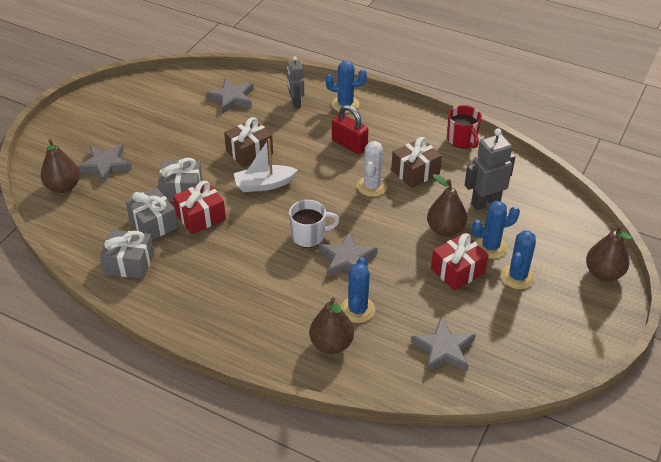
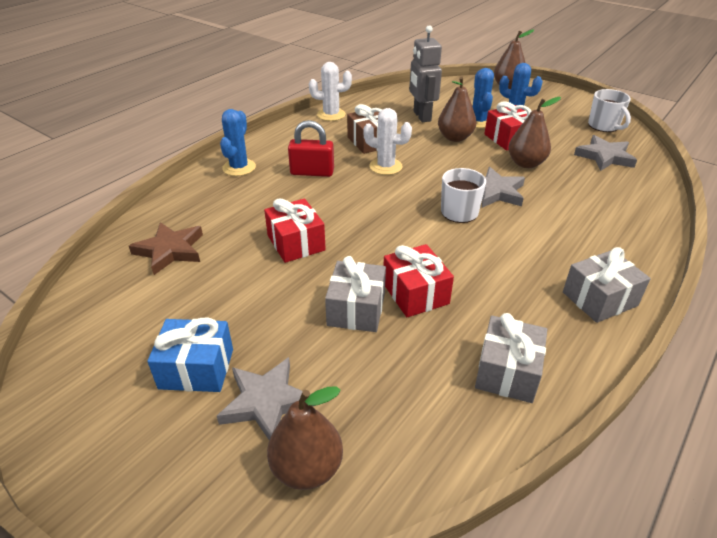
camera: 80 degrees left, 5 degrees down
grey gift [125,187,178,240] -> grey gift moved to [563,247,651,323]
grey star [205,78,254,114] -> brown star [129,222,203,275]
brown gift [224,117,273,167] -> red gift [264,198,326,263]
white boat [234,139,298,192] -> none
grey robot [287,56,304,108] -> none
brown pear [309,297,354,354] -> brown pear moved to [508,97,561,168]
red padlock [332,105,368,154] -> red padlock turned 45 degrees clockwise [288,120,334,177]
blue cactus [341,257,375,323] -> none
red mug [447,105,482,148] -> white cactus [309,62,352,121]
none -> blue gift [147,318,233,392]
none -> white mug [588,89,631,132]

